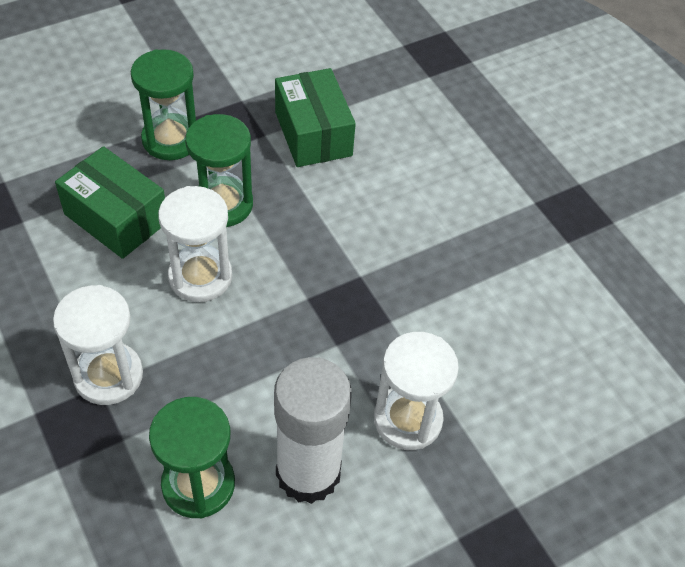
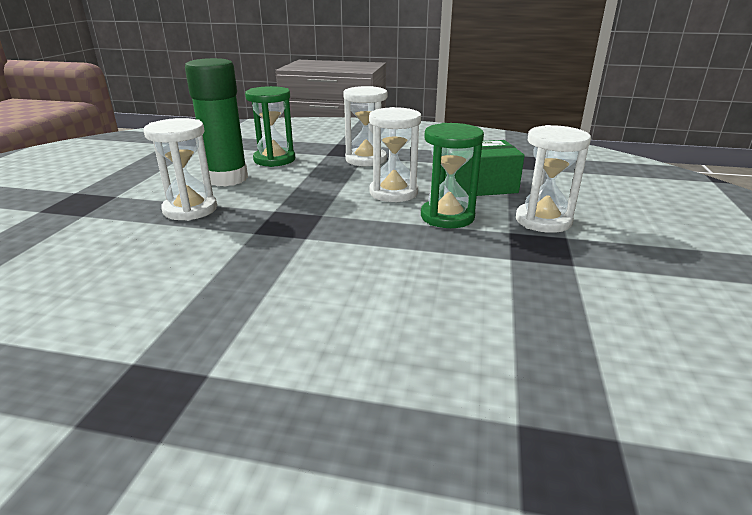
camera: 135 degrees right, 25 degrees down
green hourglass [131,49,196,160] -> white hourglass [516,125,591,233]
white glue stick [274,357,352,504] -> green glue stick [185,58,248,187]
green box [275,68,356,167] -> none

